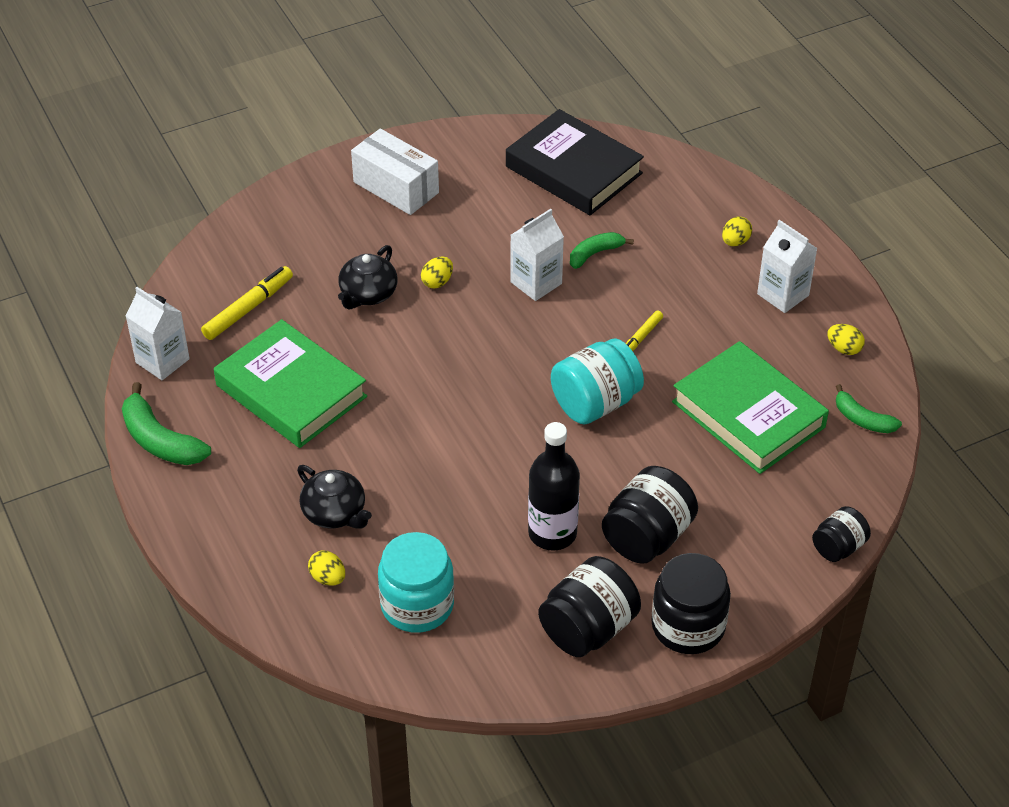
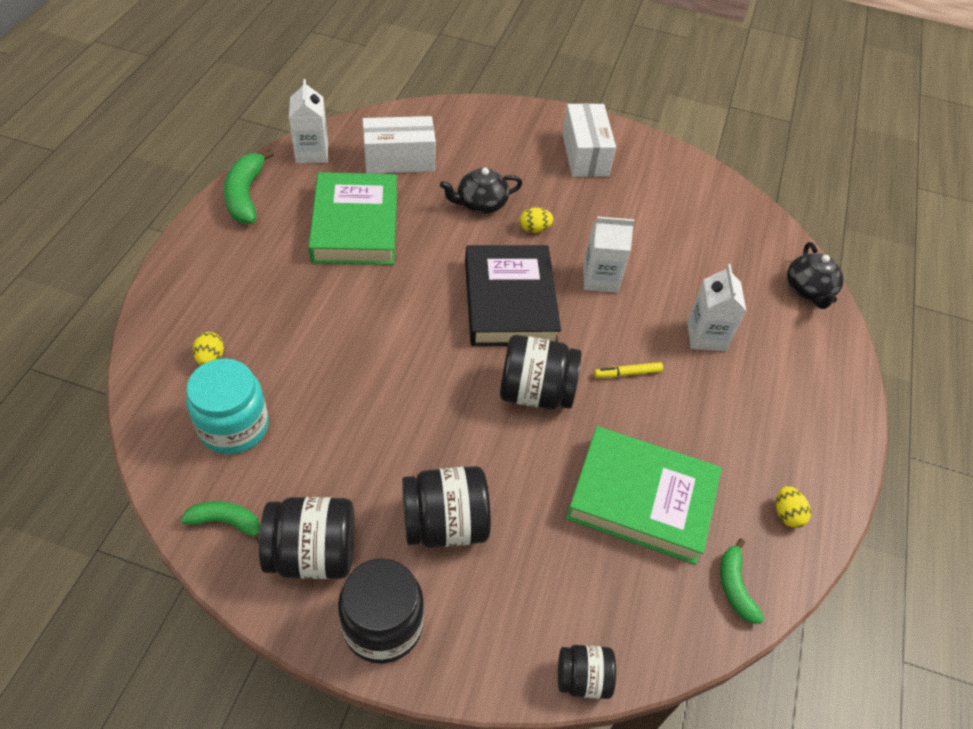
camera: 40 degrees right, 5 degrees up
yellow marker [201,266,293,340] -> white box [362,116,436,174]
black teapot [297,465,372,529] -> black teapot moved to [787,242,844,309]
black book [506,109,644,215] -> black book moved to [465,245,561,346]
black bottle [528,422,580,551] -> none
turquoise jar [551,338,644,425] -> black jar [500,335,582,410]
green banana [570,232,634,269] -> green banana moved to [181,501,260,544]
green book [672,341,829,474] -> green book turned 75 degrees counterclockwise [566,426,722,565]
yellow egg [722,217,752,246] -> none
white carton [757,220,818,313] -> white carton moved to [687,264,746,351]

